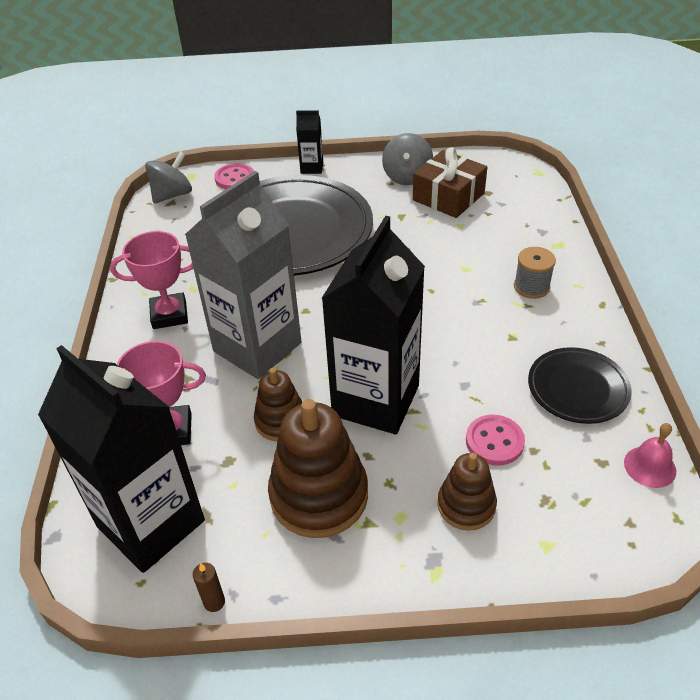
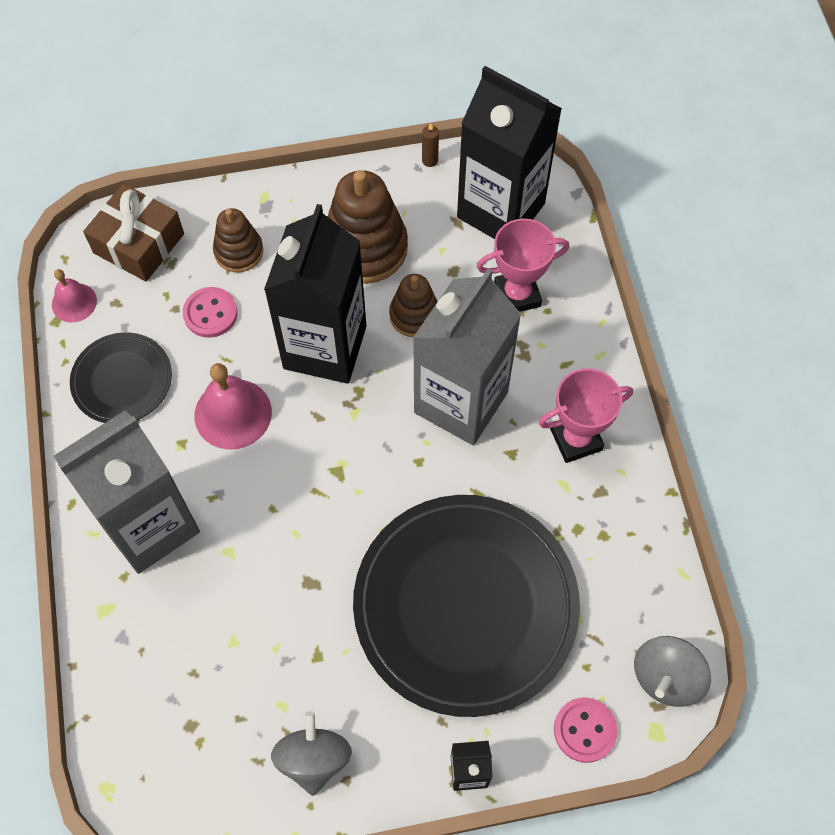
camera: 170 degrees right, 20 degrees up
brown gift [413,147,487,218] -> brown gift moved to [83,184,184,282]
grey spool [514,247,556,299] -> grey carton [54,410,200,574]
none -> pink bell [194,363,272,450]

